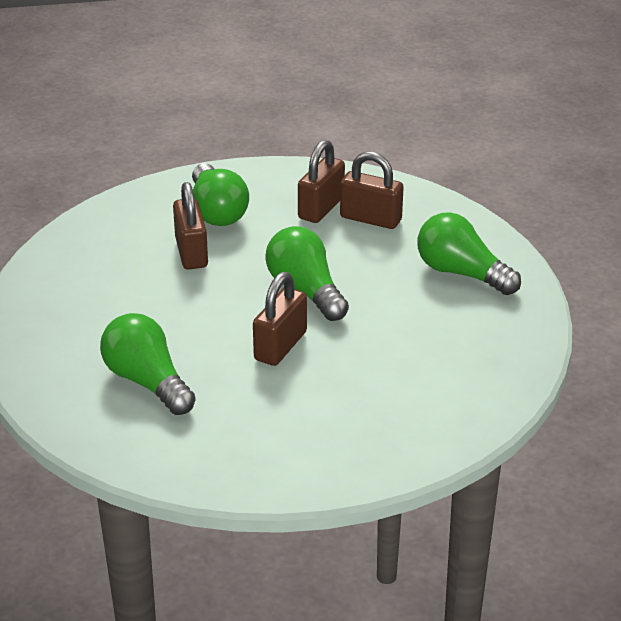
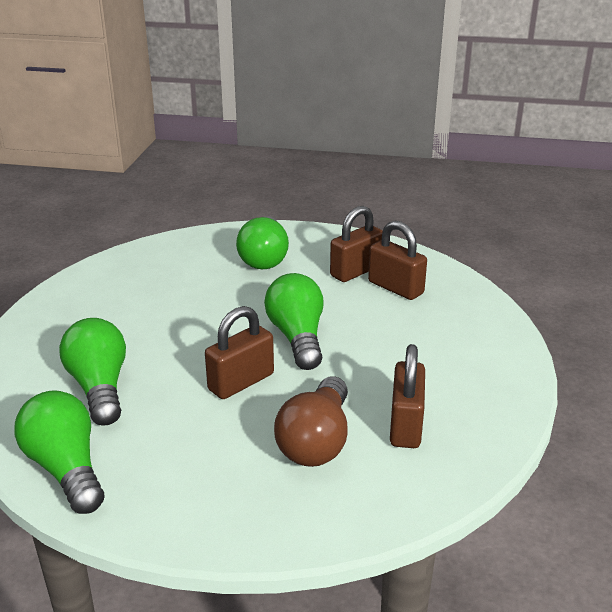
camera: 20 degrees right, 5 degrees down
brown padlock [173,182,208,270] -> brown padlock moved to [390,344,425,448]
green light bulb [417,212,521,295] -> green light bulb moved to [14,390,104,514]
none -> brown light bulb [274,376,348,467]

